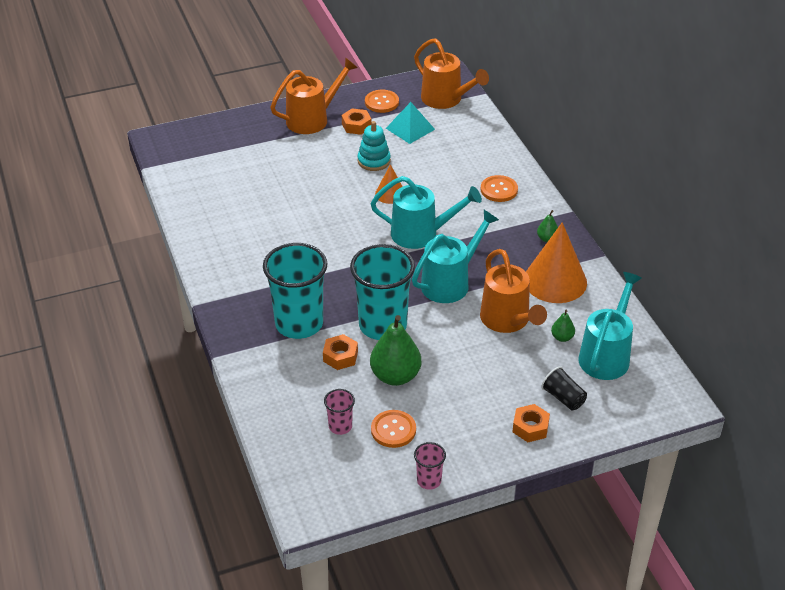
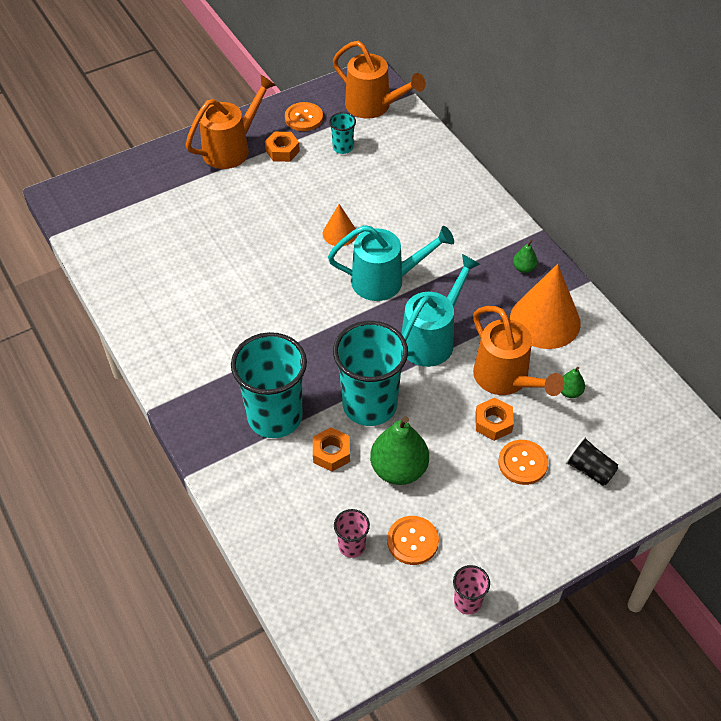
camera: 10 degrees left, 10 degrees up
turquoise stacking toy [358,121,391,171] -> none
turquoise pyramid [386,102,435,144] -> turquoise cup [329,112,356,154]
orange button [481,175,518,202] -> orange button moved to [498,440,548,485]
orange nut [512,404,550,442] -> orange nut moved to [475,398,514,441]
turquoise watering can [579,272,642,380] -> none

